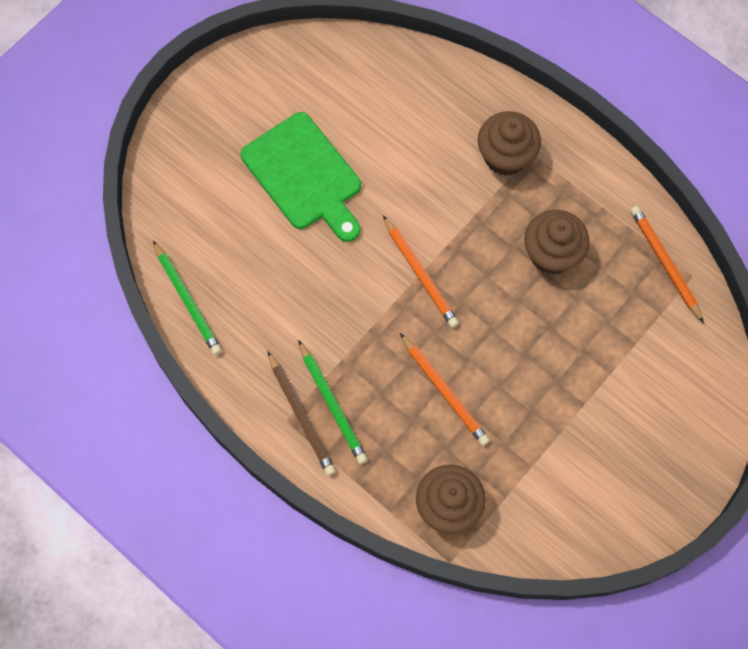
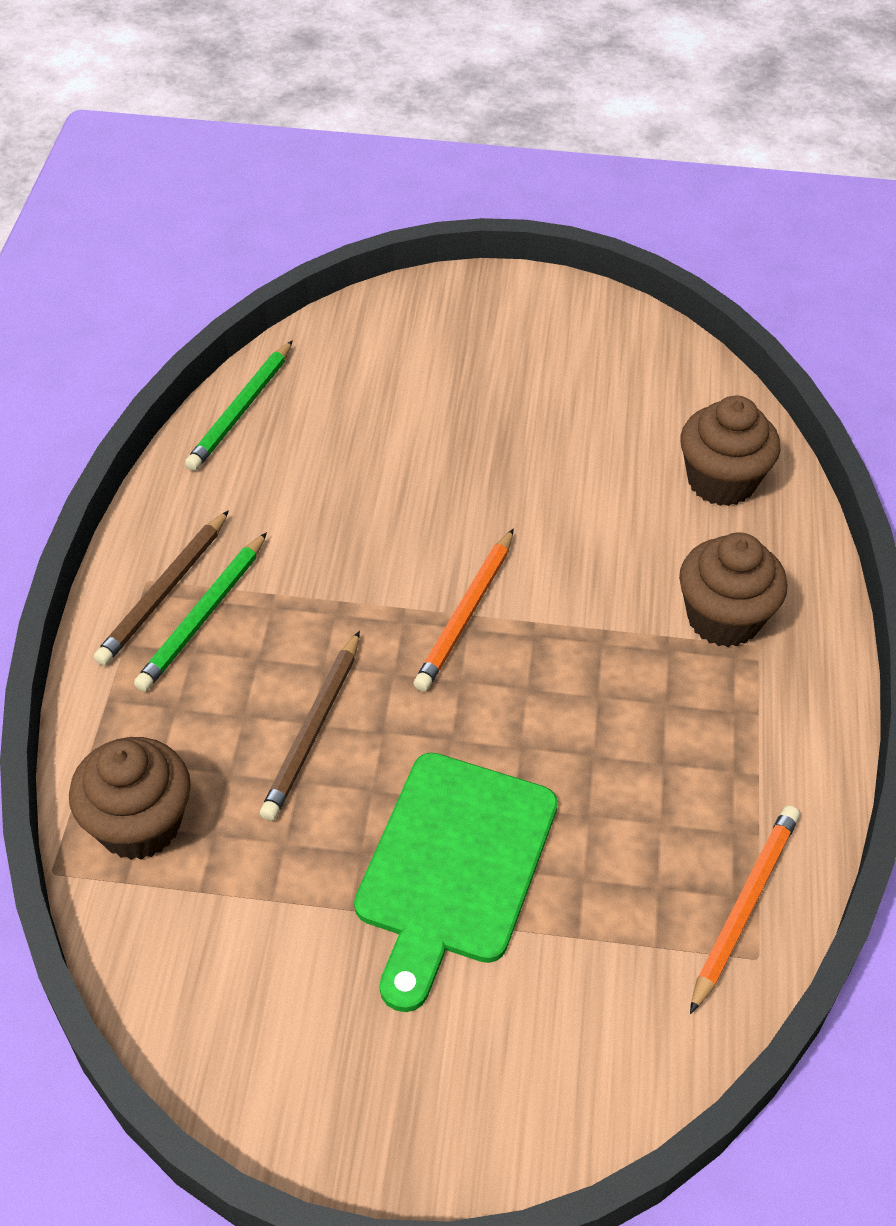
camera: 55 degrees right, 20 degrees down
green cutting board [241,112,361,242] -> green cutting board moved to [354,753,558,1012]
orange pencil [400,333,490,446] -> brown pencil [260,631,360,821]
brown cupcake [524,210,590,275] -> brown cupcake moved to [681,396,780,506]

